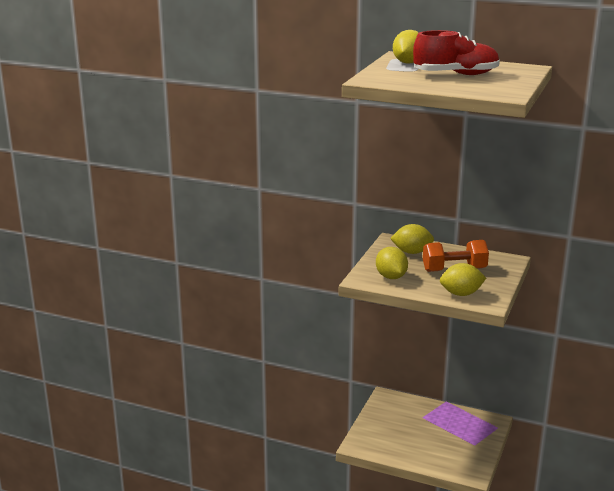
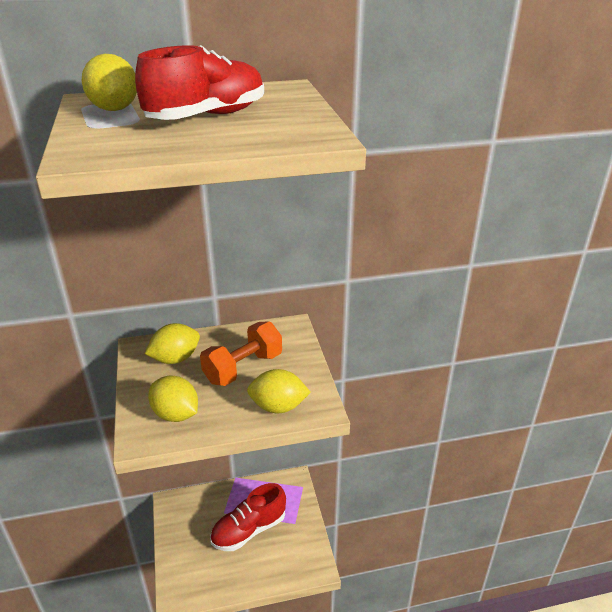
camera: 35 degrees left, 10 degrees up
yellow lemon [440,263,486,296] -> yellow lemon turned 45 degrees clockwise [247,369,311,413]
none -> red shoe [210,483,286,551]

